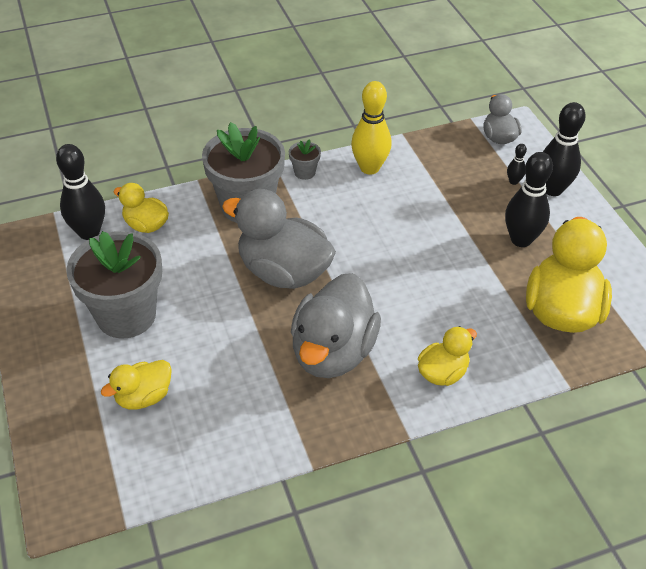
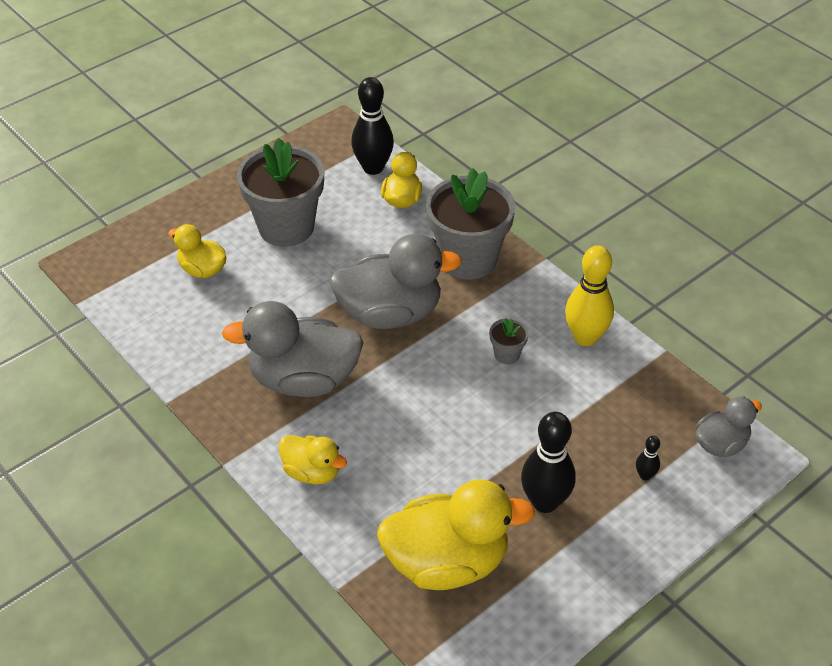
camera: 70 degrees right, 0 degrees up
grey duck [222,189,336,289] -> grey duck turned 75 degrees clockwise [329,234,462,329]
grey flower pot [289,139,321,180] -> grey flower pot moved to [489,318,529,364]
black bowling pin [543,102,586,196] -> none

